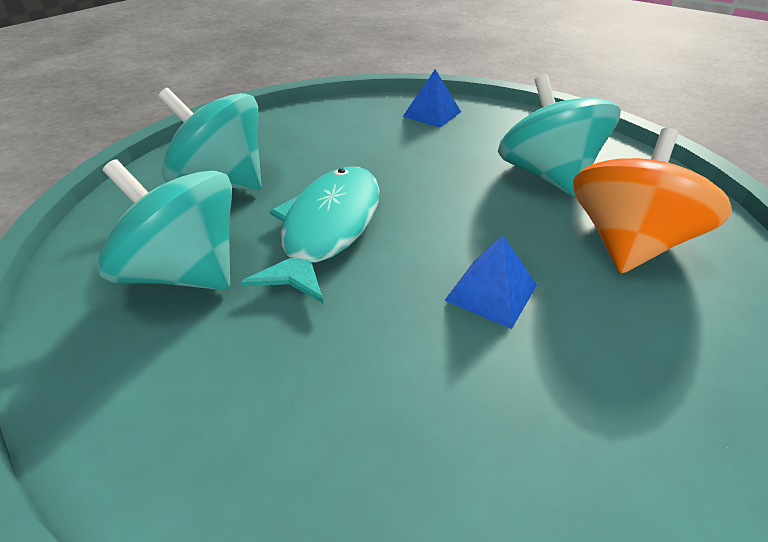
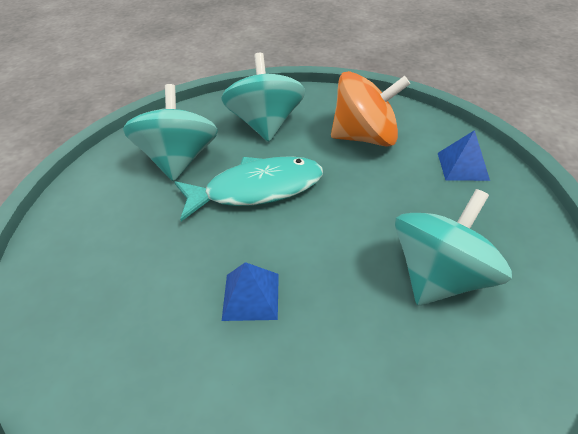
camera: 60 degrees right, 5 degrees up
orange spinning top [573,128,732,273] -> orange spinning top moved to [331,71,410,147]

